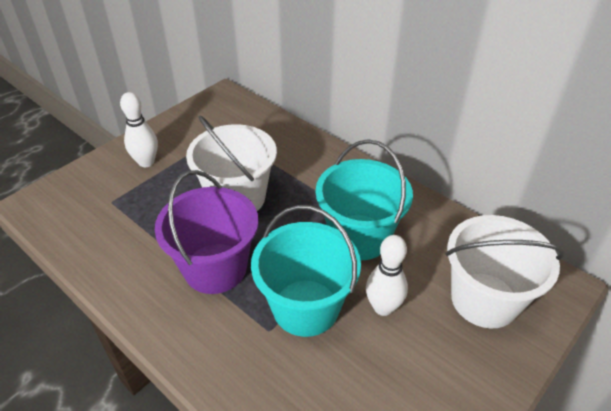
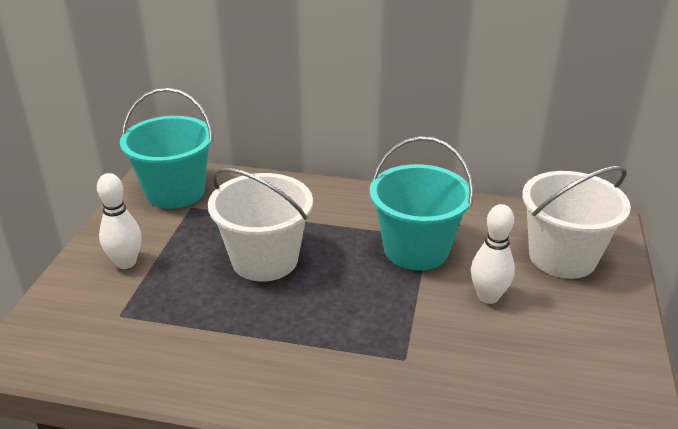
camera: 30 degrees left, 10 degrees down
purple bucket [155,170,259,294] -> none
turquoise bucket [251,205,361,337] -> turquoise bucket moved to [120,88,213,209]

